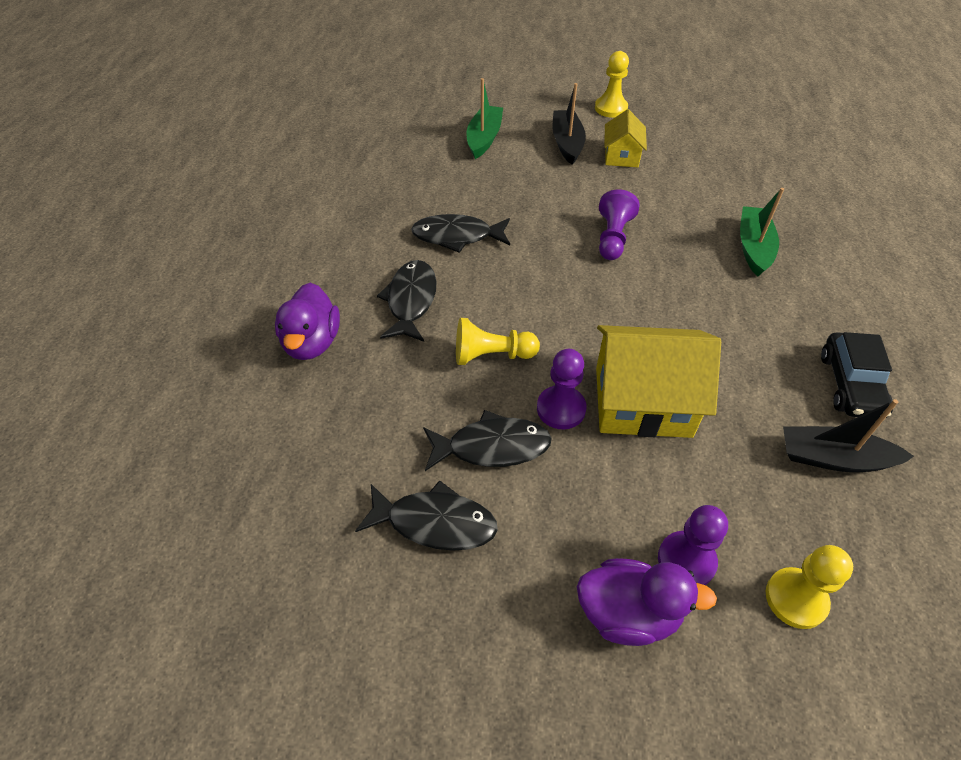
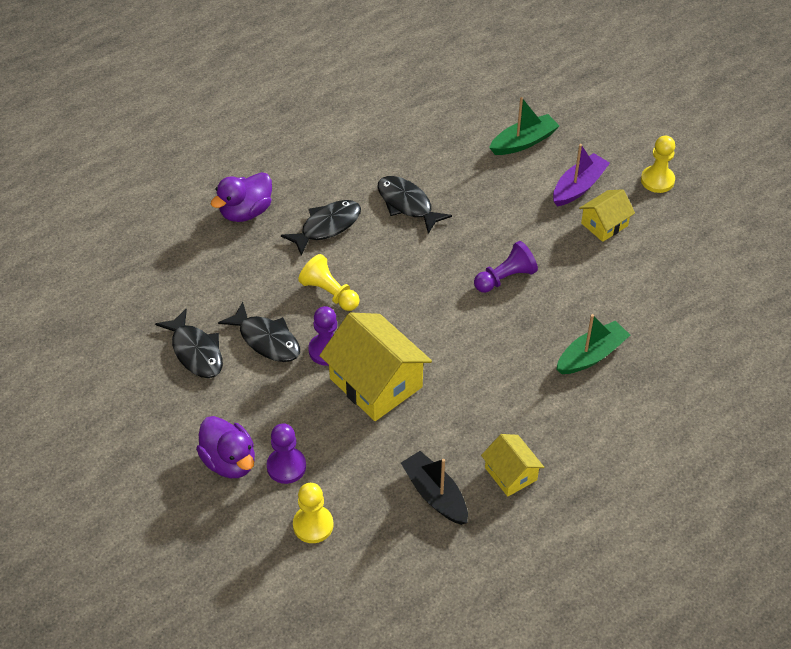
camera: 45 degrees right, 0 degrees up
black boat [552,83,586,165] -> purple boat [553,144,610,207]
black car [821,332,893,418] -> yellow house [481,434,544,497]

